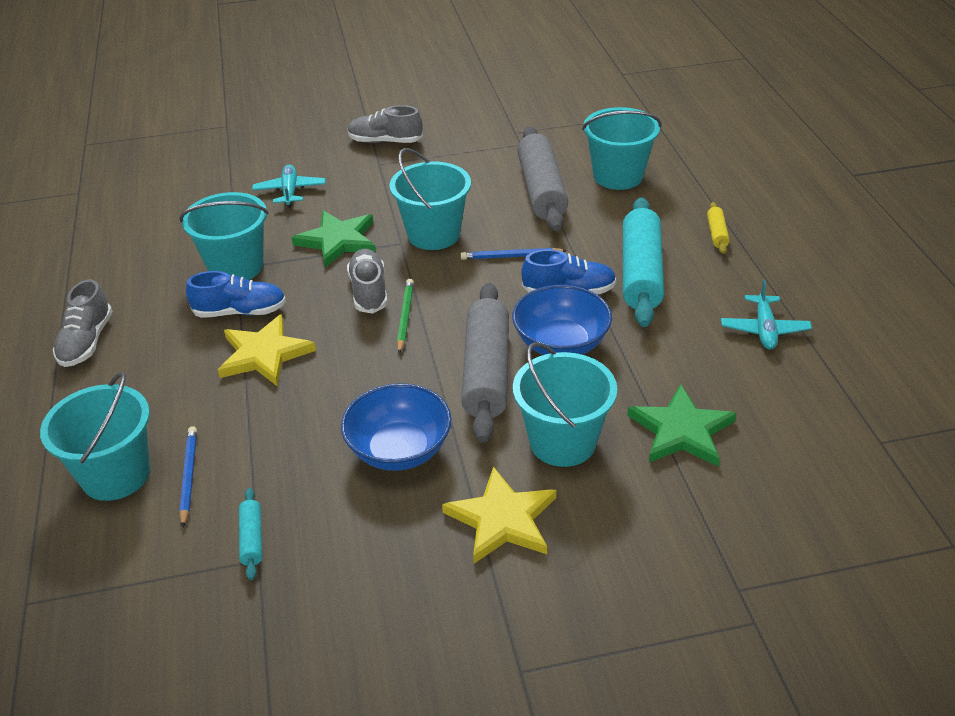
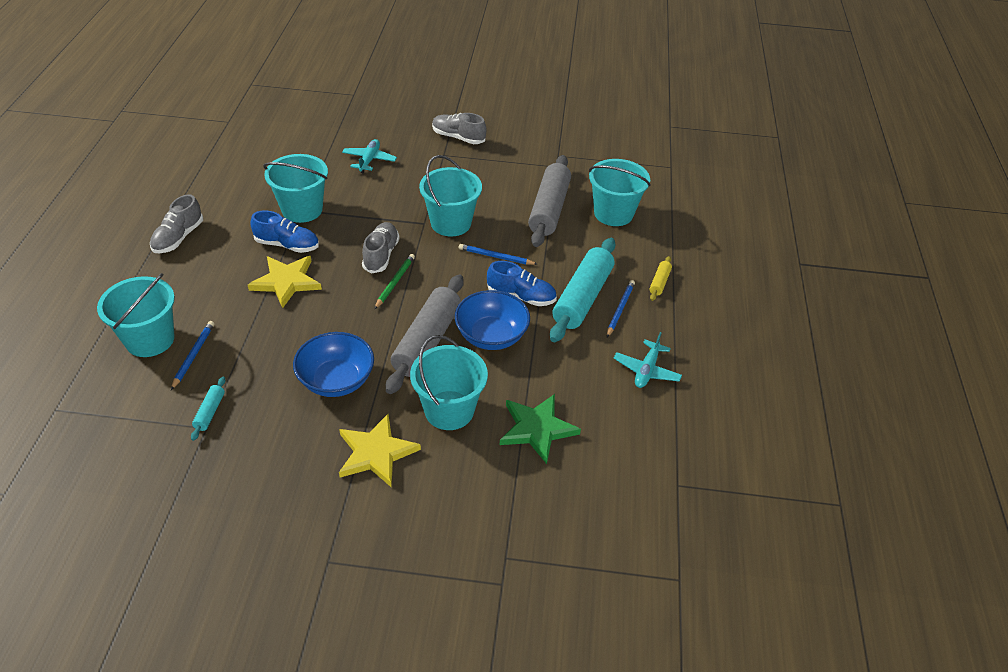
camera: 15 degrees right, 5 degrees up
green star [292,210,376,268] -> none
none -> blue pencil [607,280,635,337]

